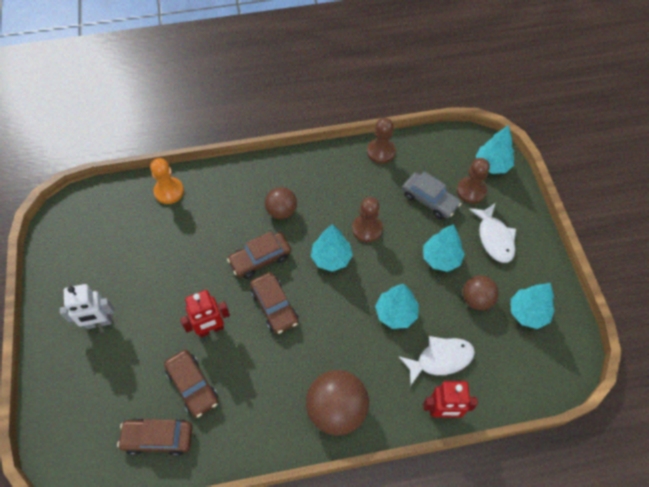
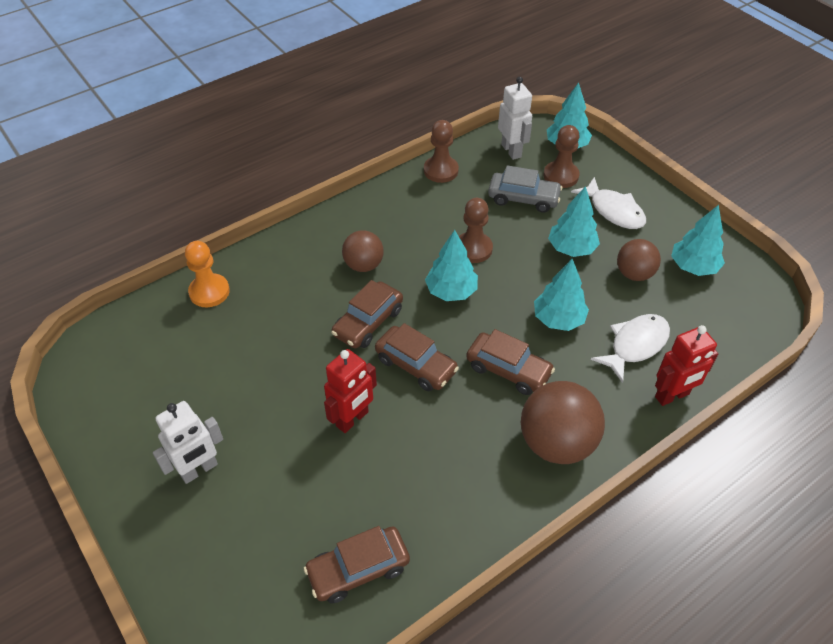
camera: 25 degrees left, 10 degrees down
brown car [164,350,218,417] -> brown car moved to [466,329,555,395]
none -> white robot [498,77,532,160]

